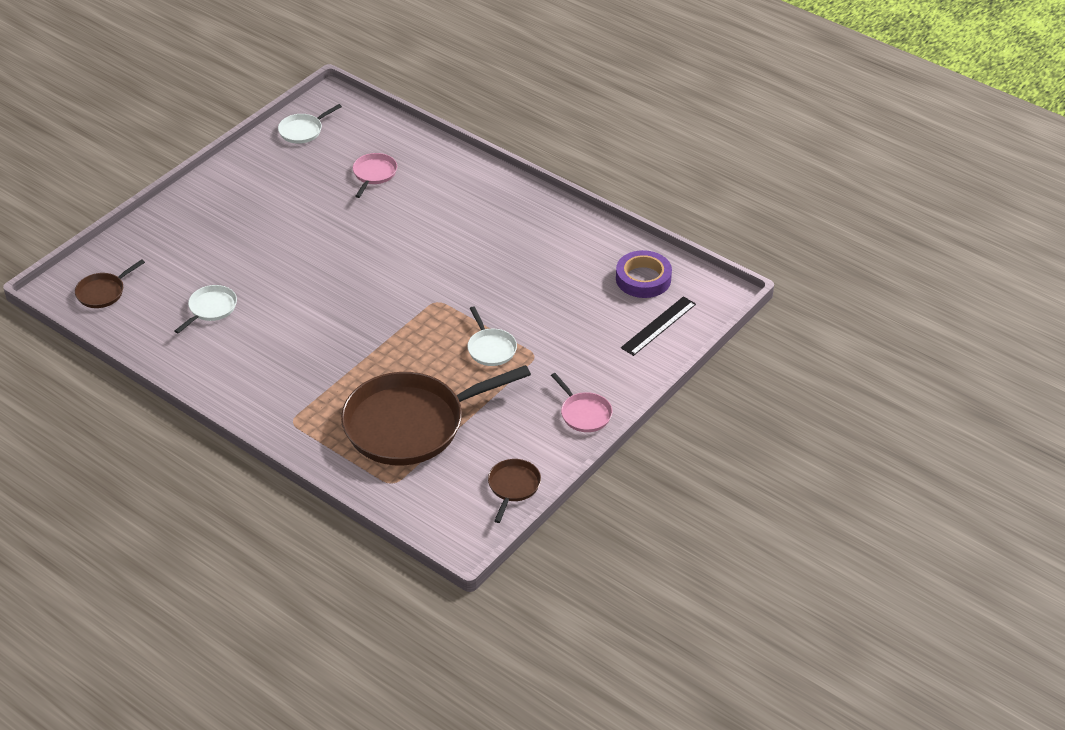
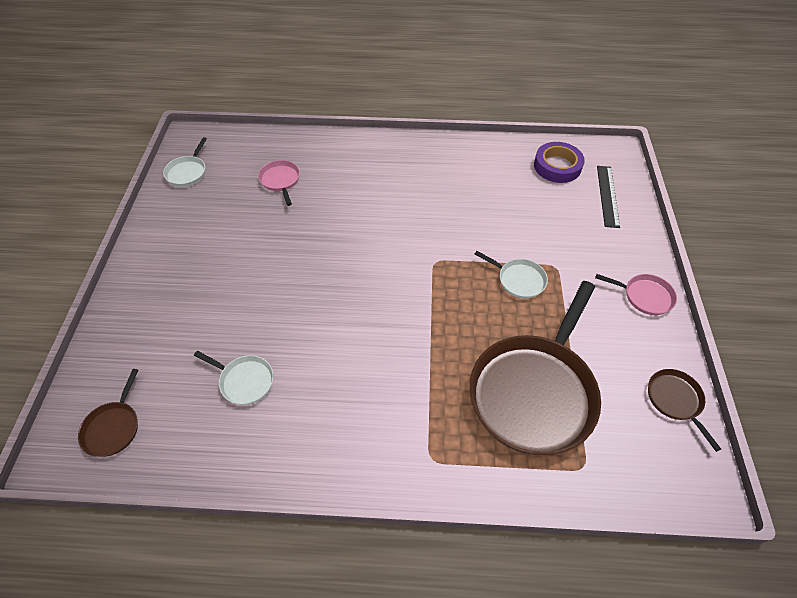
camera: 35 degrees left, 10 degrees up
white pan [175,285,237,334] -> white pan turned 120 degrees clockwise [194,351,273,405]

